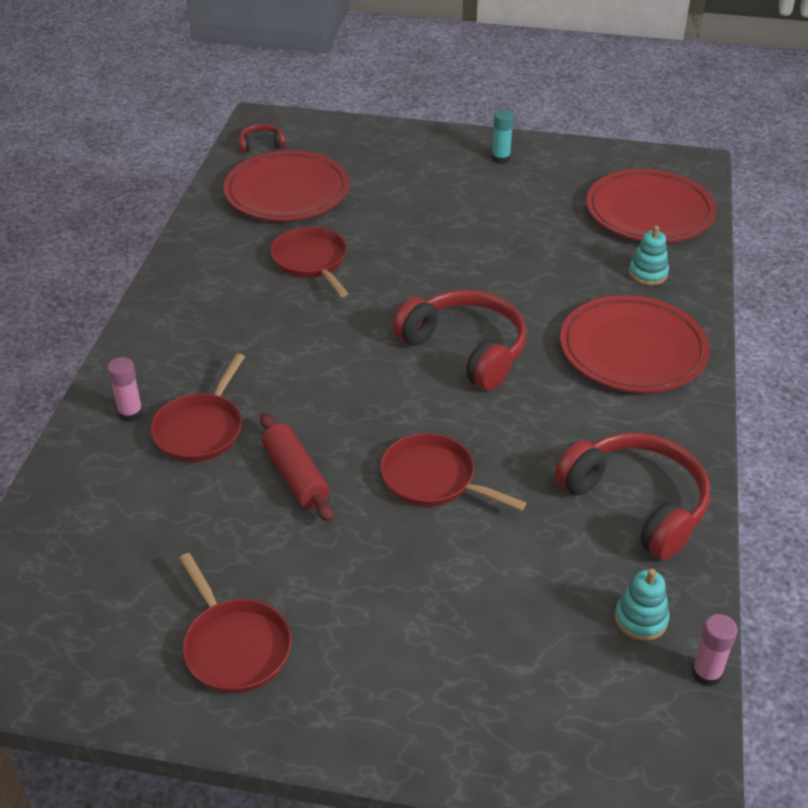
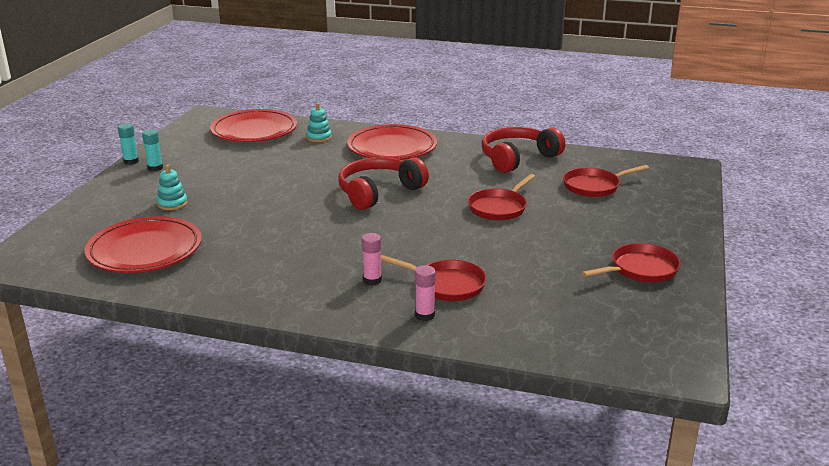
camera: 85 degrees left, 15 degrees down
red headphones [239,124,285,153] -> none
red rolling pin [260,412,333,522] -> none
red pan [270,227,348,297] -> red pan moved to [563,165,649,197]
turquoise stacking toy [615,569,669,641] -> turquoise stacking toy moved to [157,165,188,210]
pink glue stick [692,614,738,687] -> pink glue stick moved to [361,233,382,285]
none -> turquoise glue stick [118,123,139,165]

